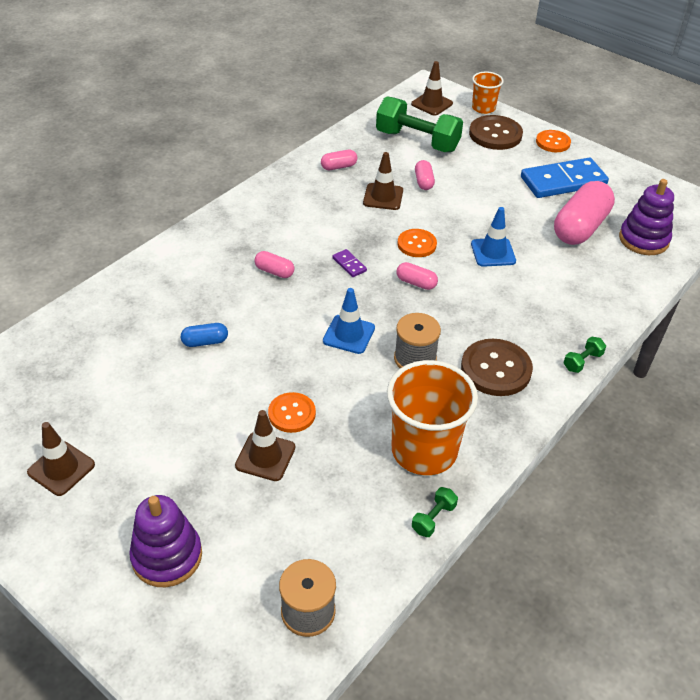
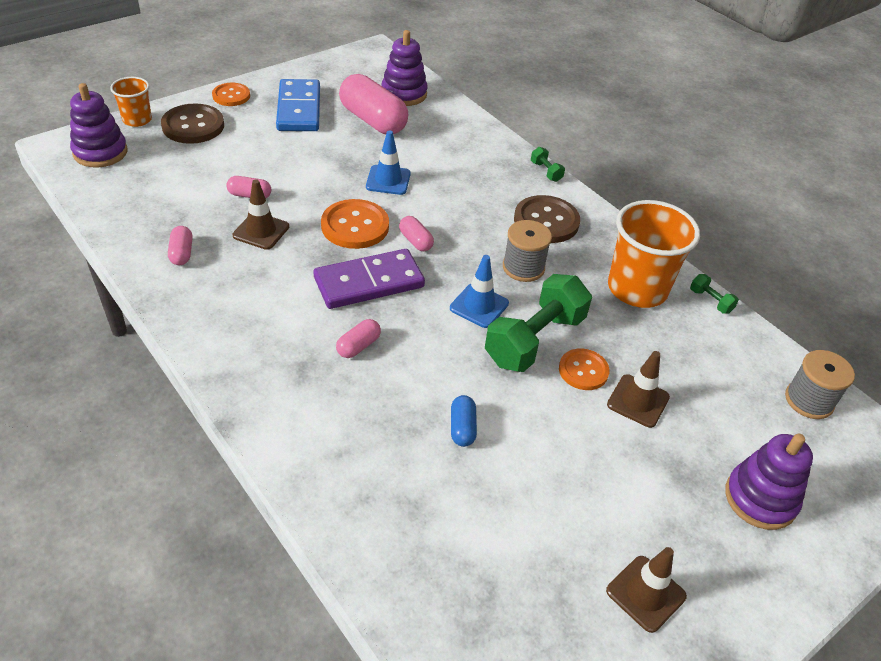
camera: 80 degrees left, 0 degrees up
purple domino [332,249,367,277] -> purple domino [314,249,425,309], size x2.44
green dumbbell [376,96,463,152] -> green dumbbell moved to [485,274,592,372]
orange button [397,229,437,257] -> orange button [321,199,389,249], size x1.56
pink capsule [397,262,438,290] -> pink capsule turned 75 degrees counterclockwise [399,216,434,251]
brown traffic cone [411,61,453,116] -> purple stacking toy [70,83,128,168]

